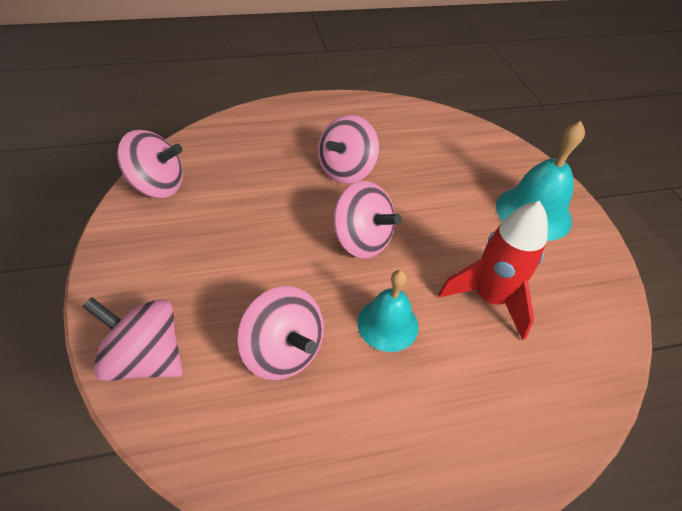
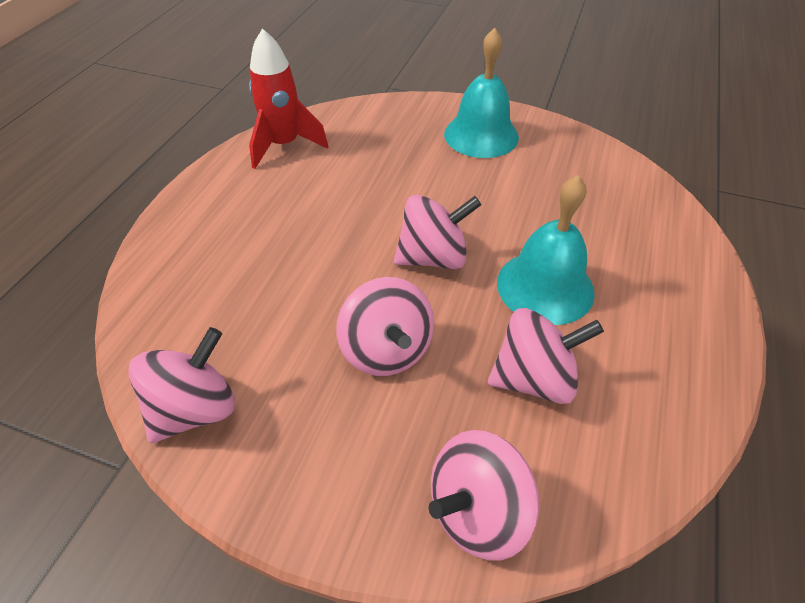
camera: 55 degrees left, 0 degrees up
pink spinning top [318,115,379,184] -> pink spinning top moved to [336,277,434,376]
turquoise bell [357,270,419,352] -> turquoise bell [497,175,595,325], size x1.51
red rocket [438,201,548,340] -> red rocket moved to [249,28,329,169]

